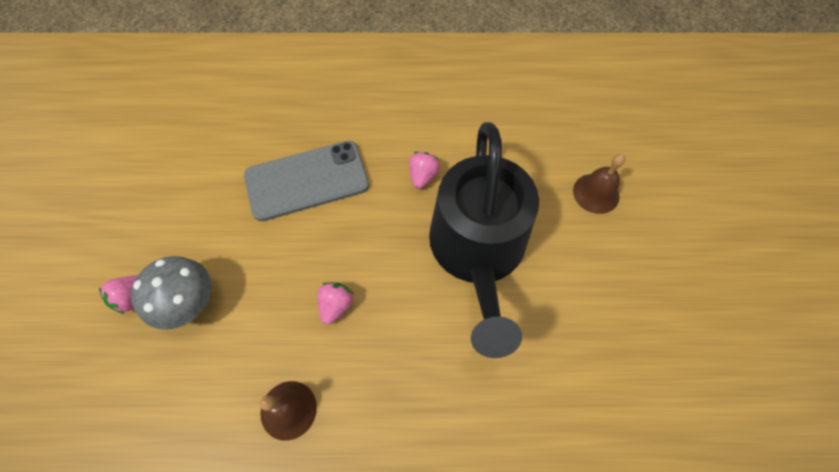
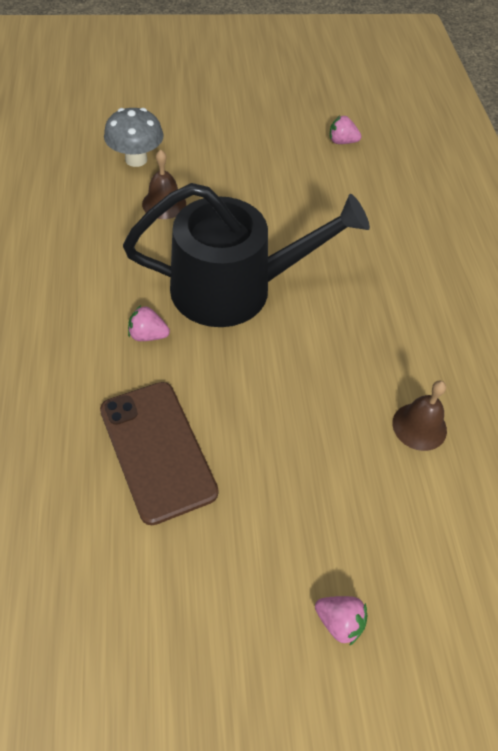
camera: 100 degrees left, 10 degrees down
grey mushroom [131,256,211,330] -> grey mushroom moved to [104,108,164,167]
grey phone [244,141,369,221] -> brown phone [100,382,219,525]
pink strawberry [317,282,354,324] -> pink strawberry moved to [329,116,361,144]

